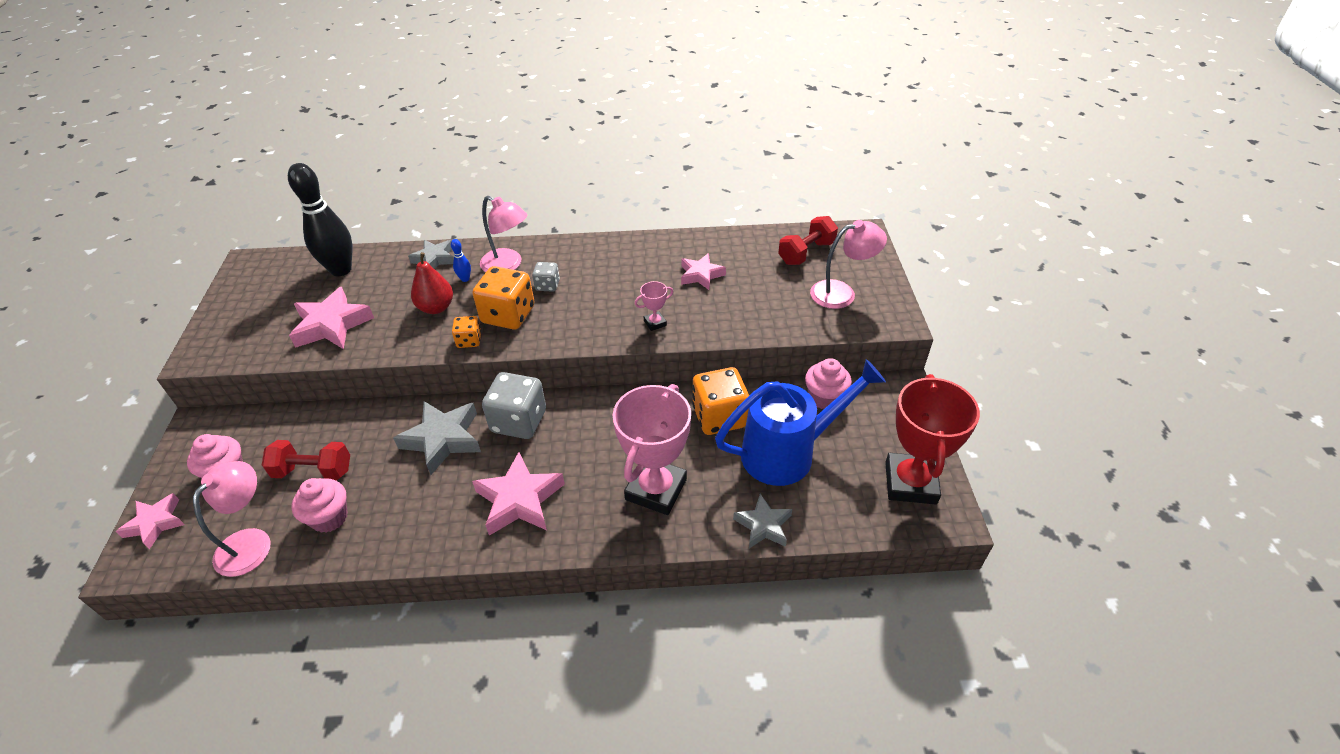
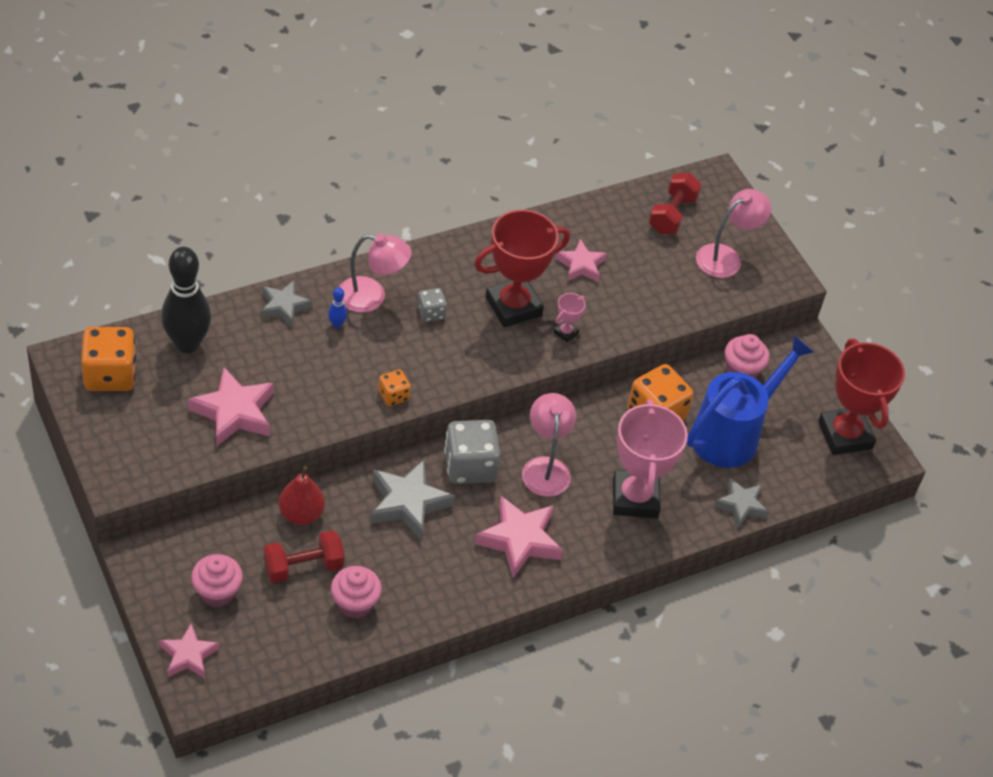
camera: 30 degrees left, 5 degrees up
pink lamp [193,461,271,577] -> pink lamp moved to [522,393,576,497]
red pear [411,252,453,314] -> red pear moved to [279,466,325,525]
orange dice [473,266,534,329] -> orange dice moved to [81,327,136,391]
none -> red trophy [474,210,570,327]

